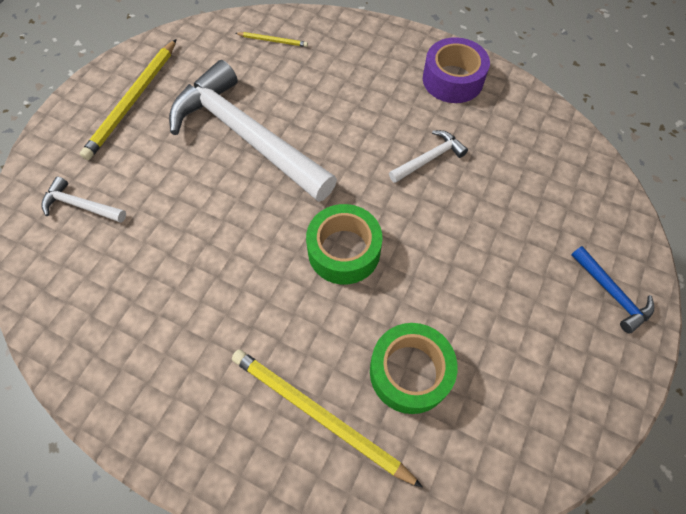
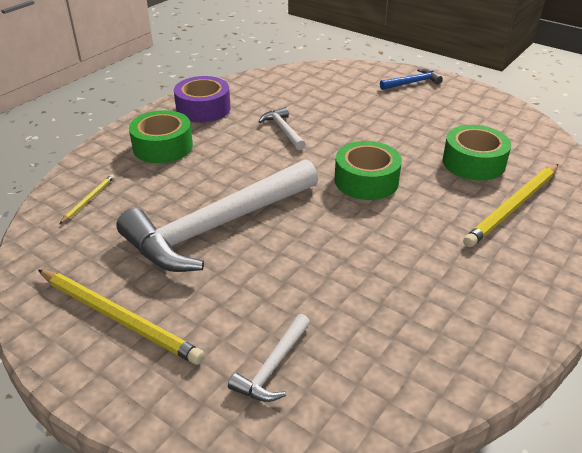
camera: 80 degrees left, 25 degrees down
none -> green tape [129,110,193,163]

